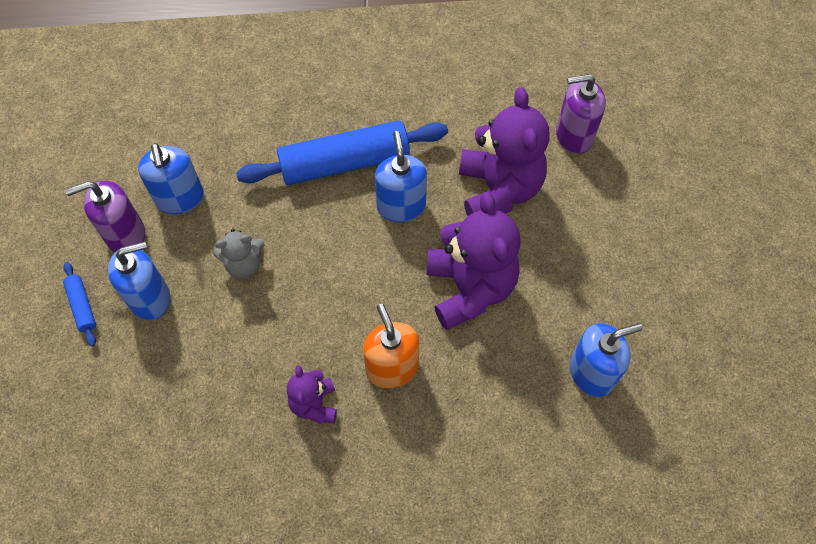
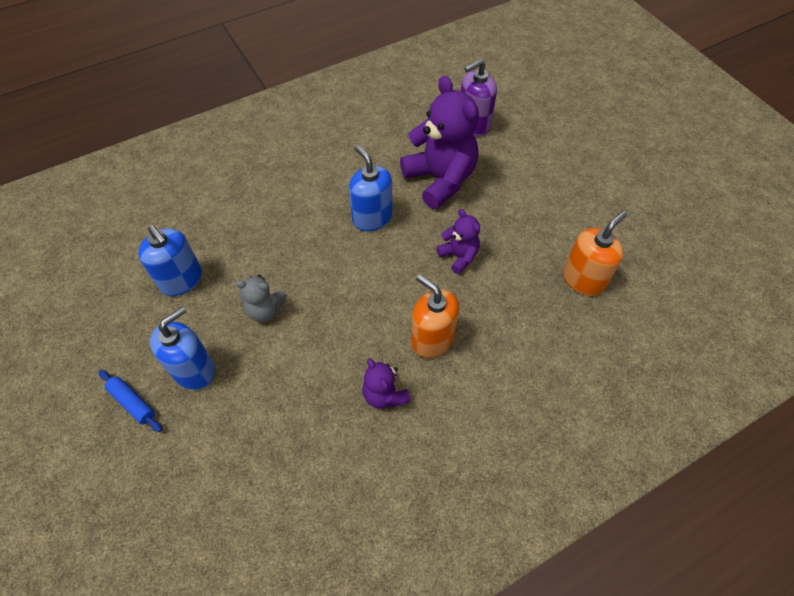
camera: 25 degrees left, 5 degrees down
purple soap dispenser [65,181,145,252] -> none
grey teddy bear [213,229,265,279] -> grey teddy bear turned 45 degrees clockwise [235,275,287,322]
blue rolling pin [236,120,448,185] -> none
purple teddy bear [427,192,521,330] -> purple teddy bear [436,209,480,274], size x0.51
blue soap dispenser [570,323,643,397] -> orange soap dispenser [563,211,627,296]

